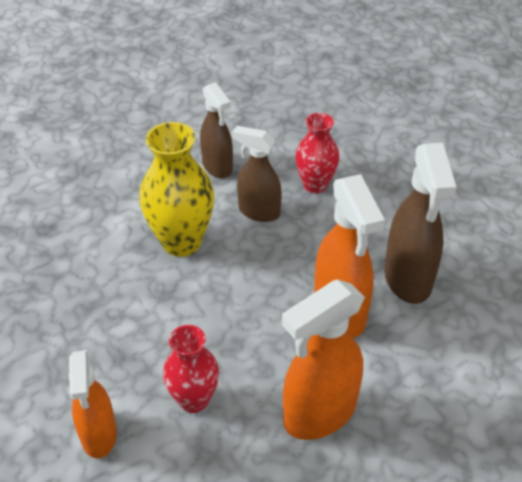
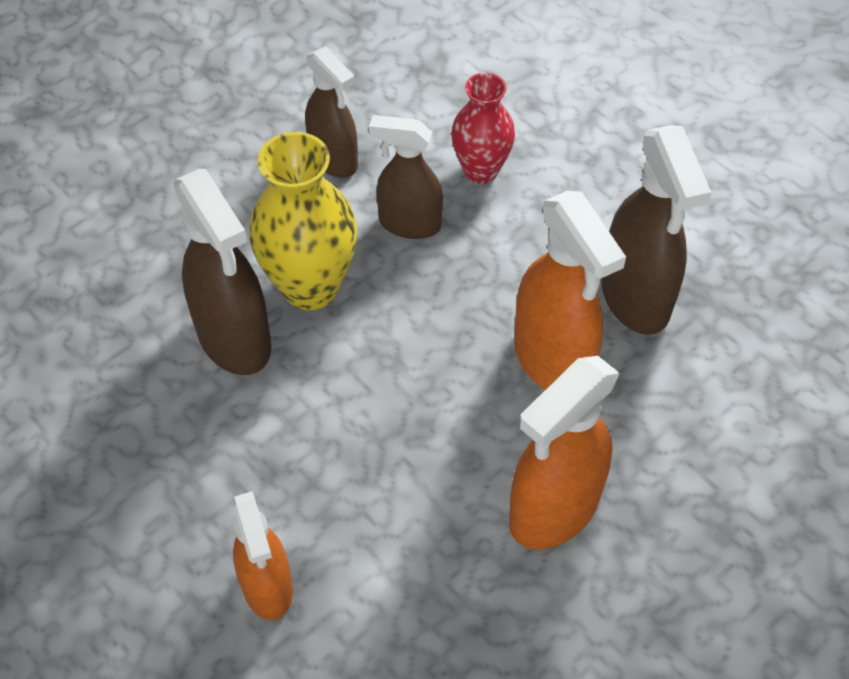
camera: 10 degrees left, 10 degrees up
red vase [163,325,219,413] -> none
none -> brown spray bottle [173,169,271,375]

